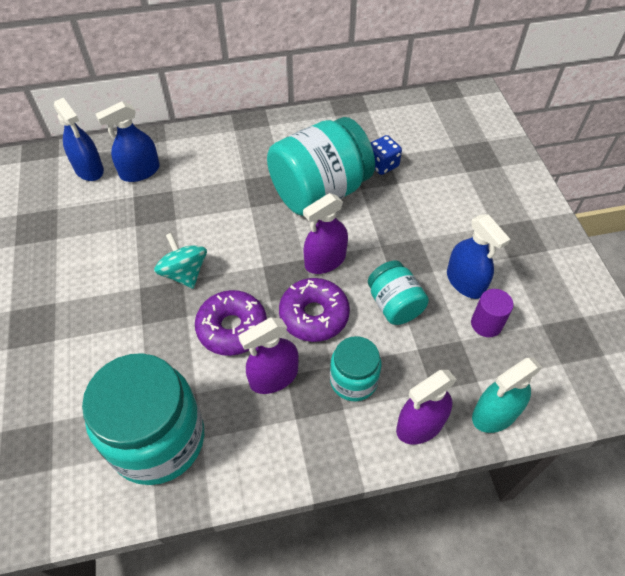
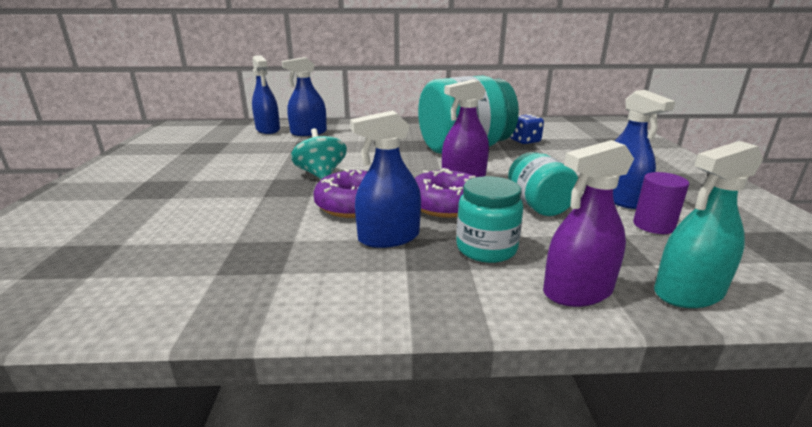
camera: 10 degrees right, 30 degrees down
turquoise jar [82,353,204,485] -> none
purple spray bottle [238,317,299,394] -> blue spray bottle [350,111,421,248]

